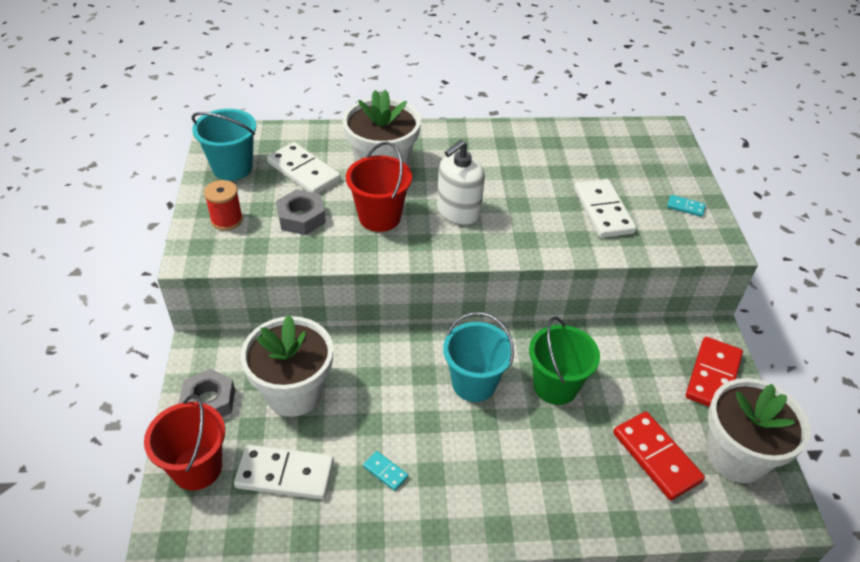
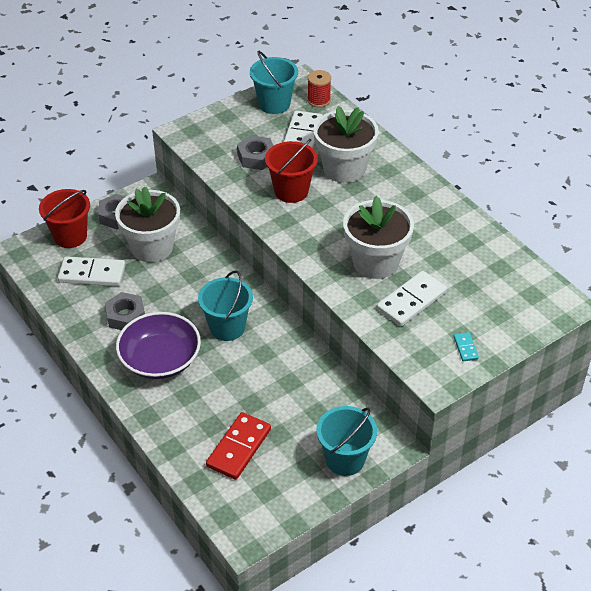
camera: 60 degrees right, 0 degrees up
red spool [204,180,243,231] -> red spool moved to [307,70,331,108]
white domino [234,445,334,499] -> white domino turned 60 degrees counterclockwise [58,256,125,286]
turquoise domino [363,451,408,491] -> grey nut [105,292,145,330]
white soap dispenser [437,140,485,225] -> none
green bucket [529,316,600,405] -> none
red domino [686,337,743,407] -> turquoise bucket [316,406,377,476]
white flower pot [706,378,810,483] -> white flower pot moved to [343,196,414,279]
none -> purple bowl [116,312,201,379]

